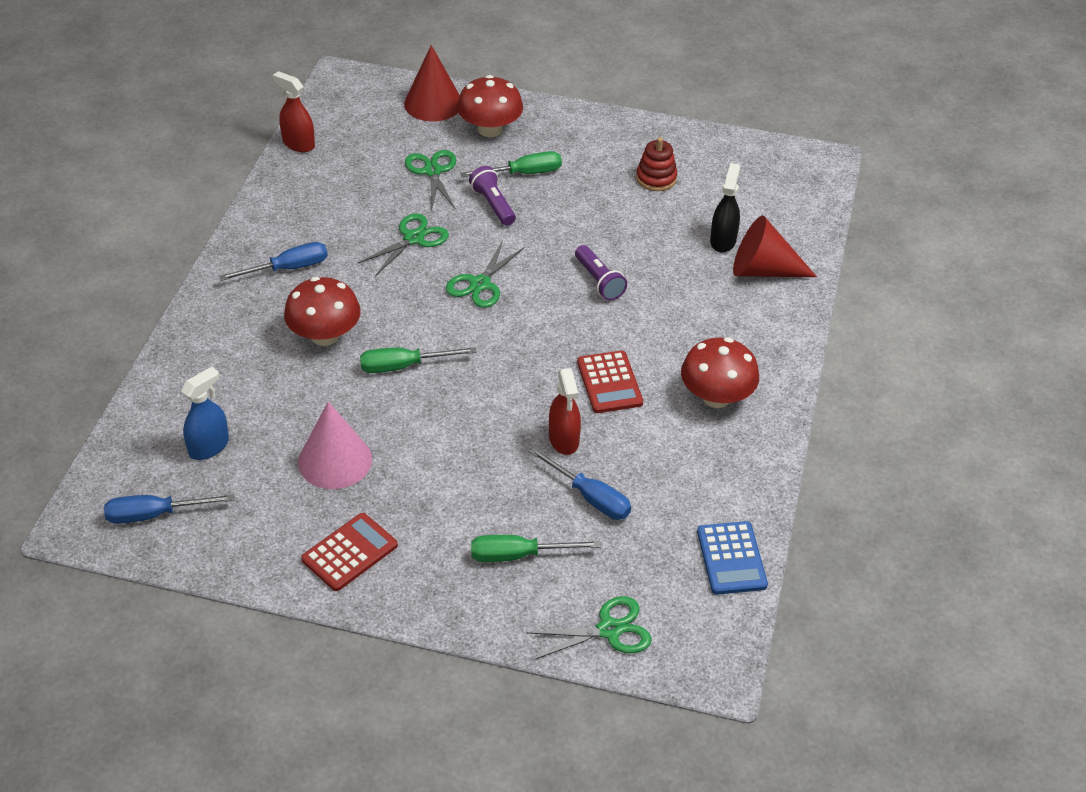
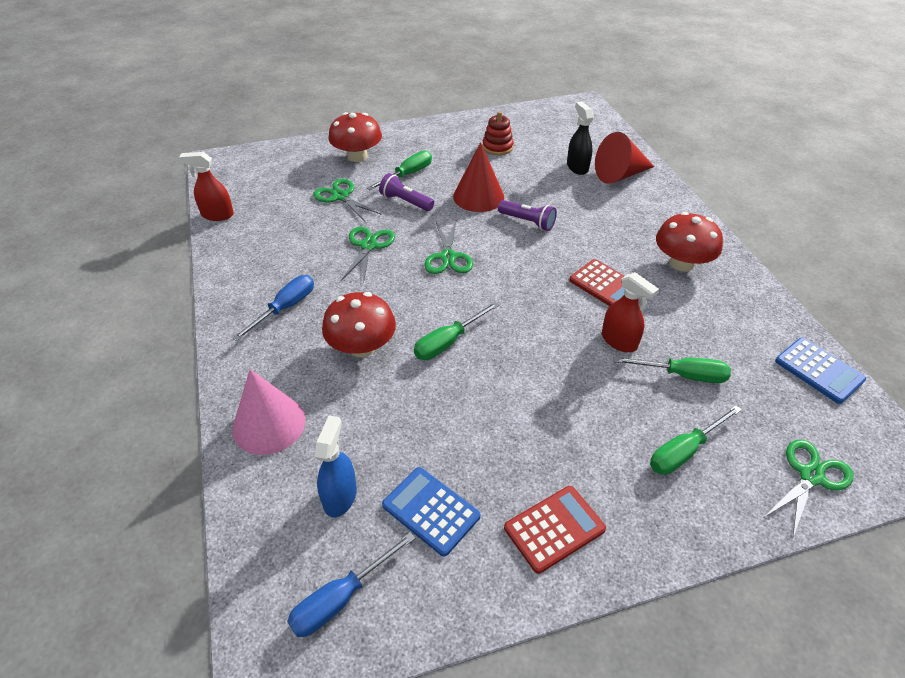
camera: 30 degrees left, 0 degrees up
pink cone [298,401,372,489] -> pink cone moved to [232,369,306,455]
red calculator [301,513,398,591] -> red calculator turned 45 degrees clockwise [504,486,606,574]
red cone [404,45,460,121] -> red cone moved to [453,142,504,212]
blue screwdriver [529,447,631,520] -> green screwdriver [613,356,731,383]
none -> blue calculator [382,467,480,557]

